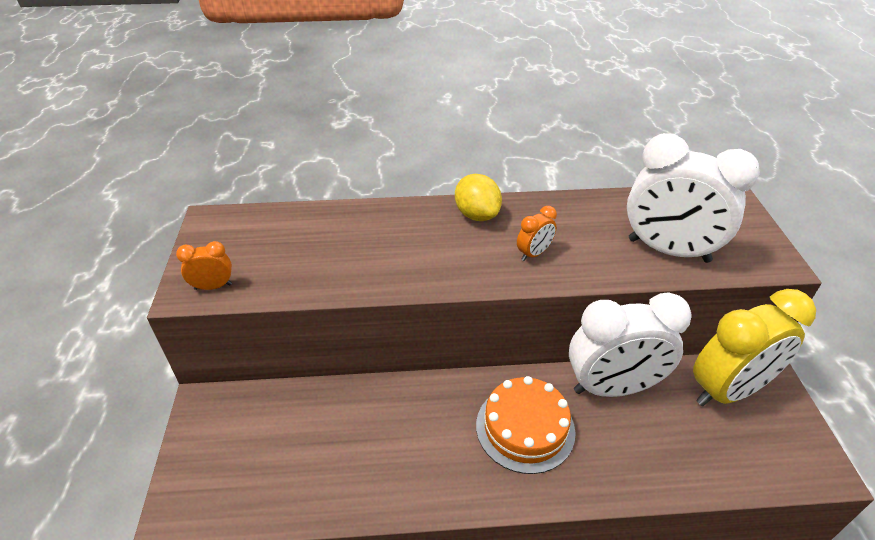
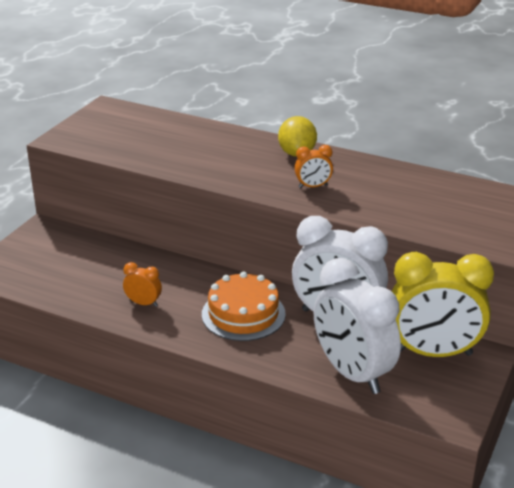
camera: 30 degrees right, 10 degrees down
orange clock [176,241,232,290] -> orange clock moved to [123,262,162,307]
white clock [627,133,760,263] -> white clock moved to [314,258,401,394]

